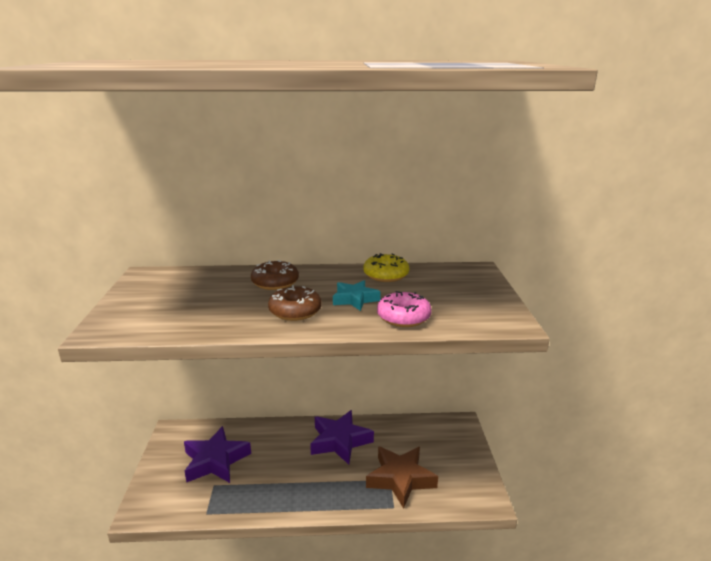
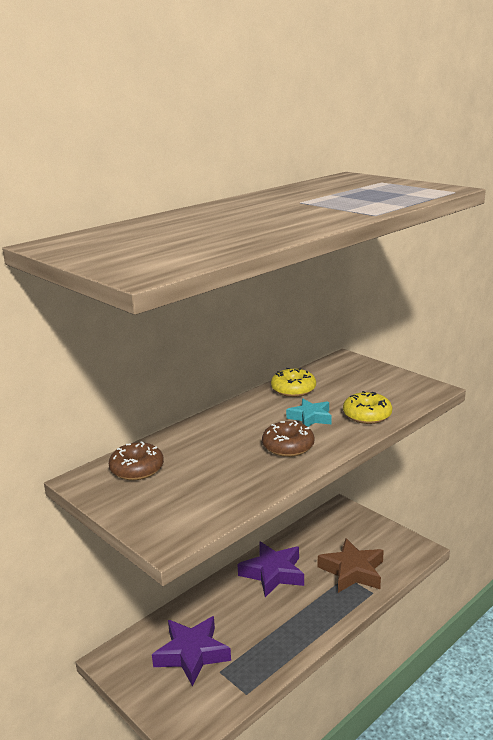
camera: 40 degrees left, 0 degrees up
brown donut [251,260,299,290] -> brown donut moved to [109,441,164,480]
pink donut [377,291,432,327] -> yellow donut [343,391,392,424]

